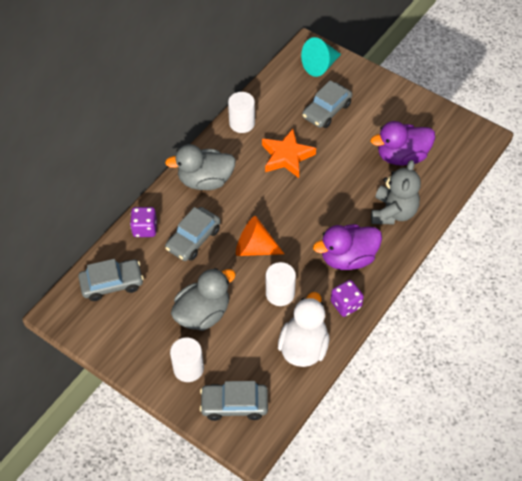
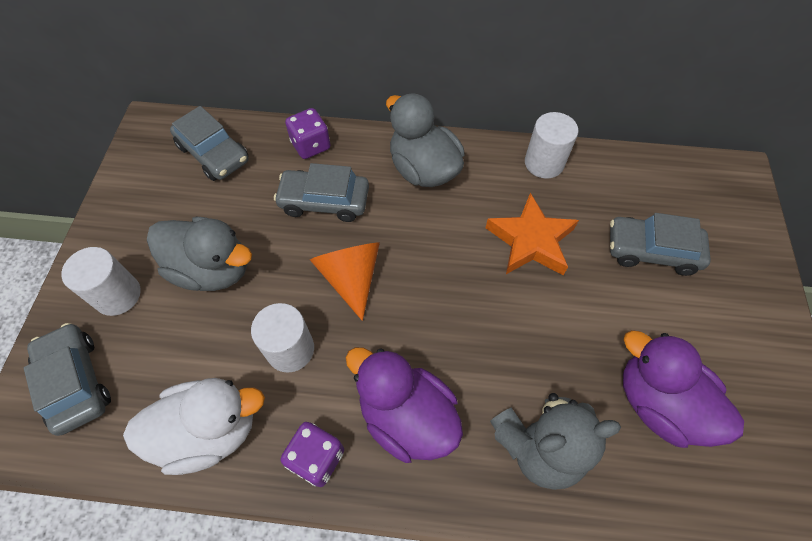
camera: 60 degrees right, 5 degrees up
turquoise cone [301,37,341,77] -> none

